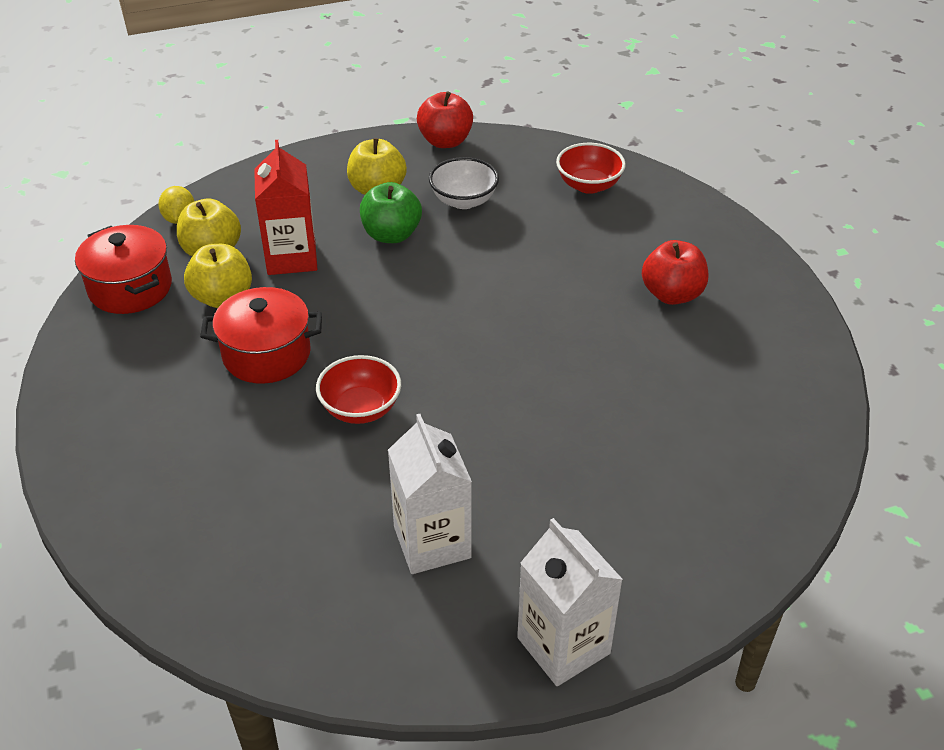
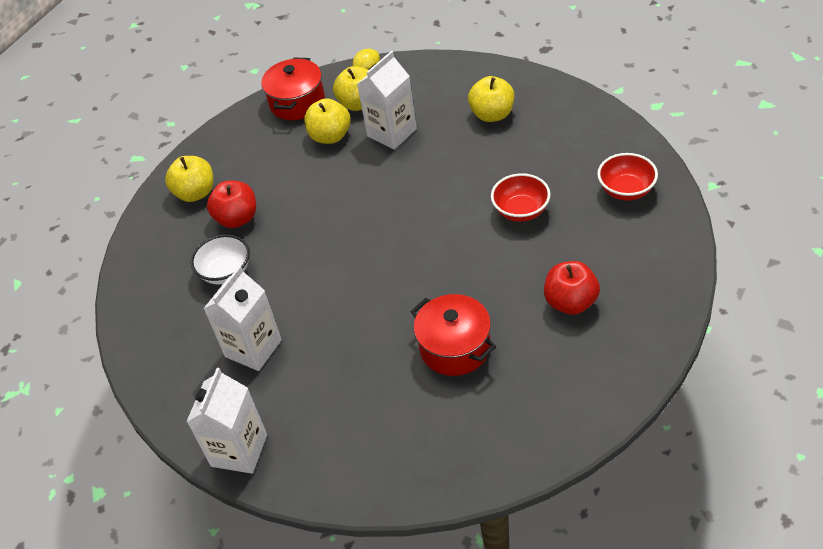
camera: 55 degrees right, 5 degrees up
red pot [200,287,322,384] -> red pot moved to [410,294,496,376]
red carton [254,140,317,275] -> white carton [357,51,417,149]
red bowl [316,355,401,424] -> red bowl moved to [491,173,551,222]
green apple [360,182,422,243] -> none
red apple [417,91,473,148] -> red apple moved to [207,181,256,228]
white bowl [429,157,499,209] -> white bowl moved to [191,234,250,285]
none -> yellow apple [165,156,213,202]

